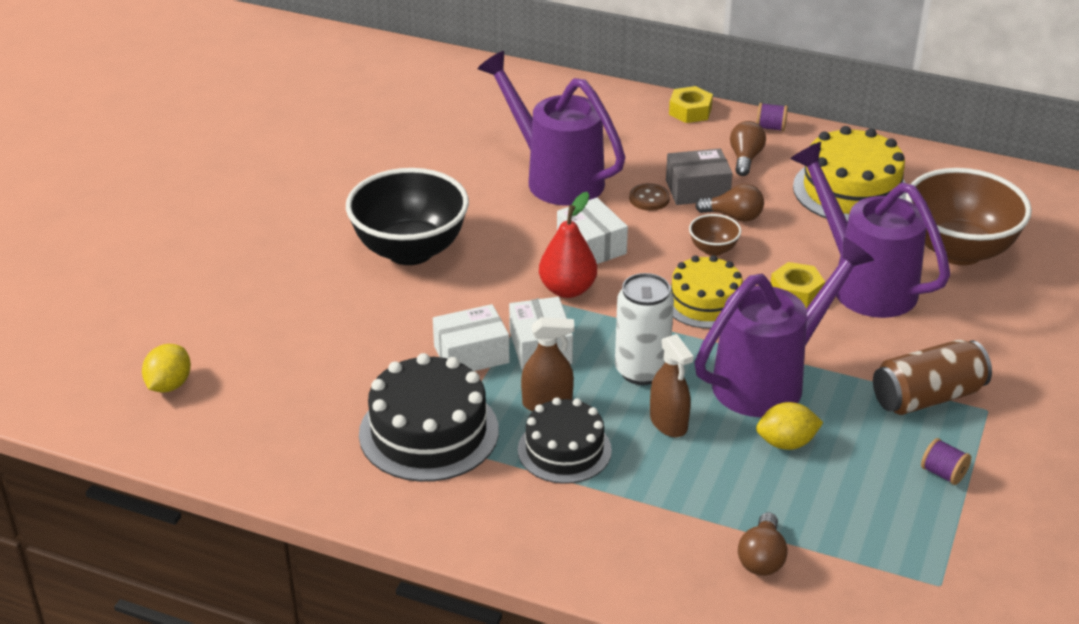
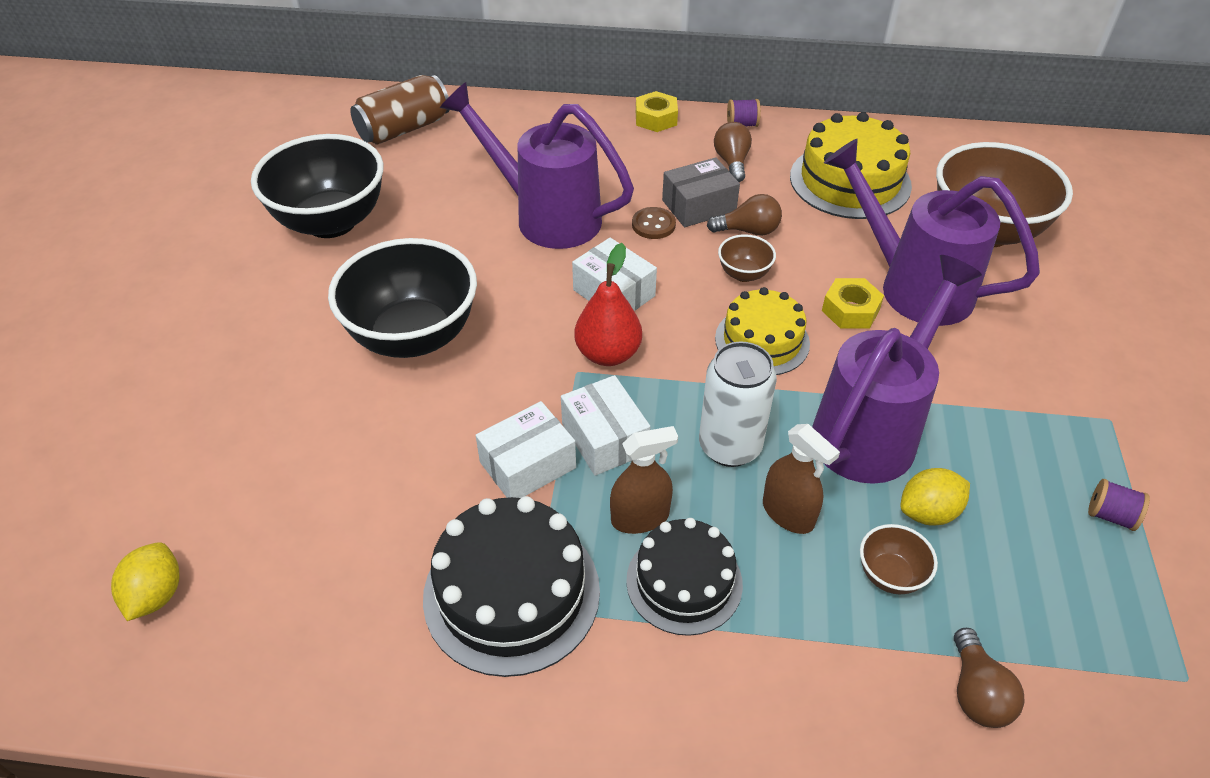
camera: 15 degrees left, 10 degrees up
brown can [873,340,992,415] -> brown can moved to [350,75,450,145]
none -> black bowl [251,134,384,238]
none -> brown bowl [860,524,938,594]

